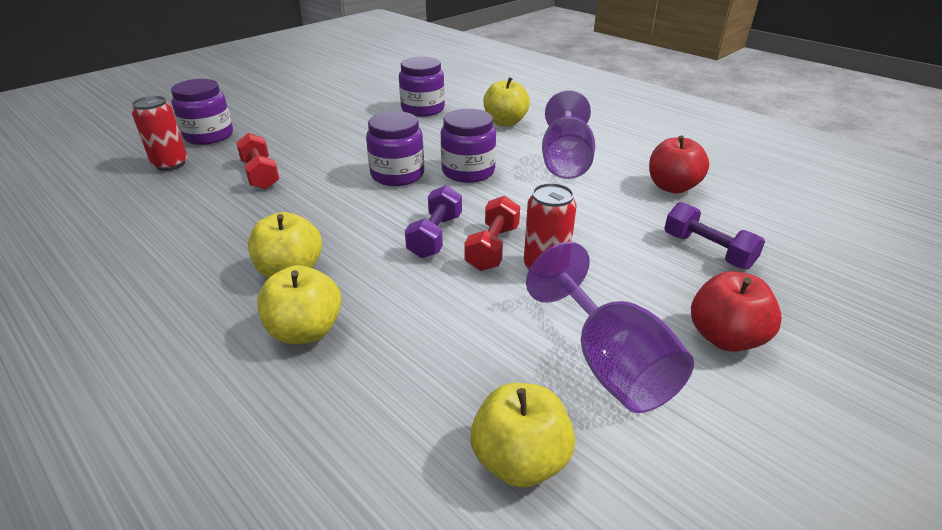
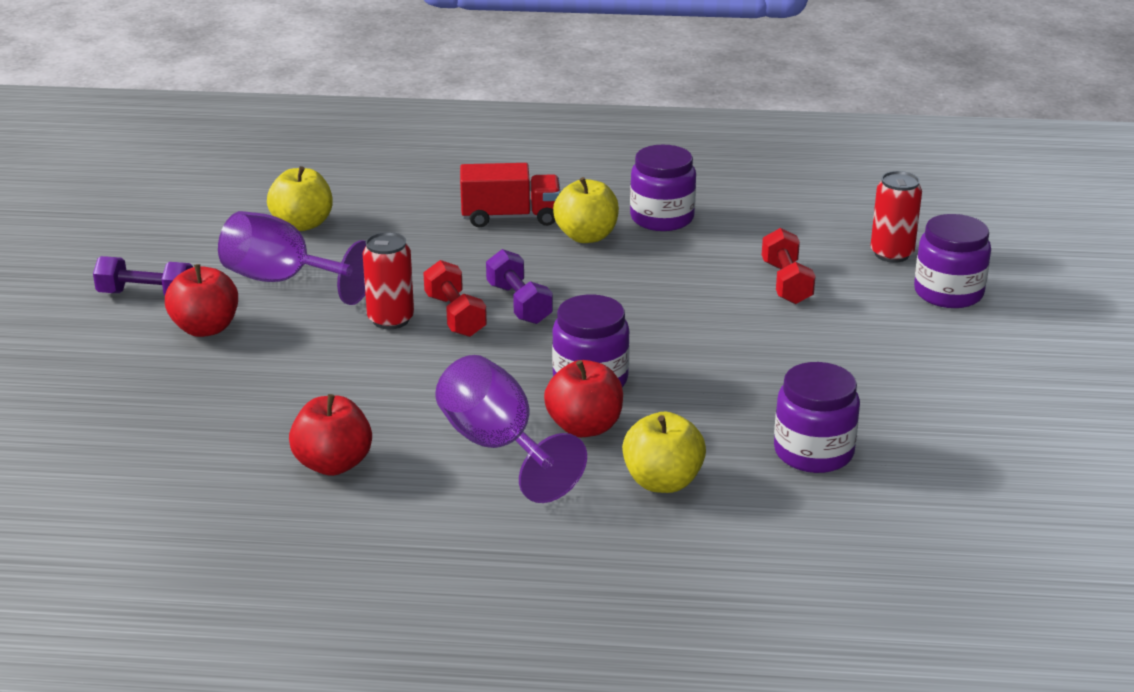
camera: 140 degrees right, 5 degrees down
red dumbbell [236,133,279,189] -> red dumbbell turned 60 degrees clockwise [762,228,816,304]
yellow apple [257,265,342,344] -> red truck [460,163,560,227]
purple jar [366,111,424,186] -> purple jar moved to [630,145,696,231]
purple dumbbell [664,202,765,269] -> purple dumbbell moved to [93,256,193,295]
none -> red apple [544,360,623,437]

